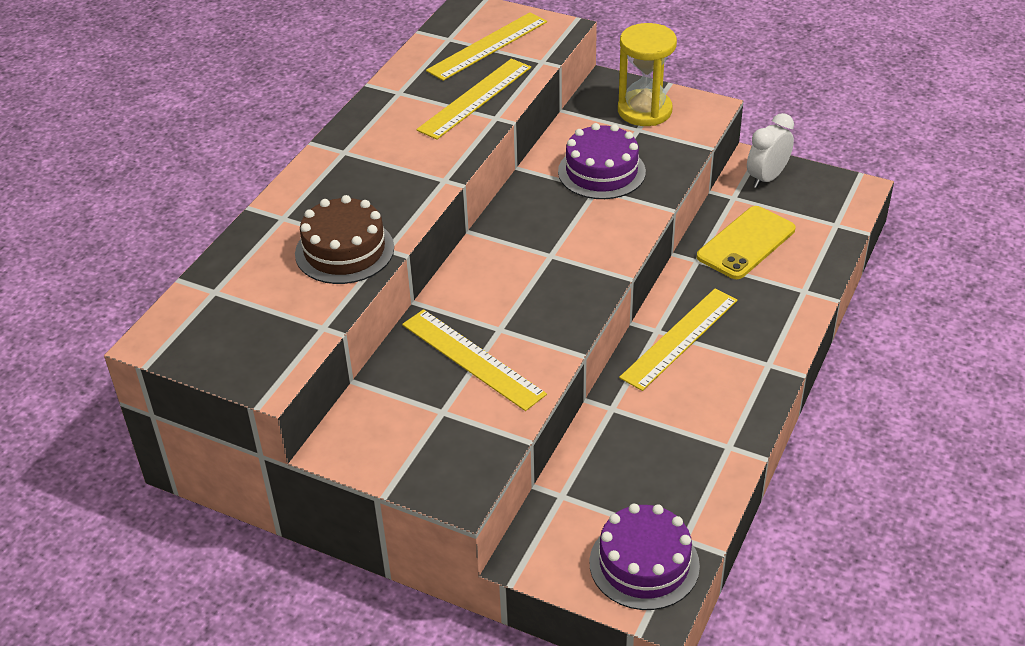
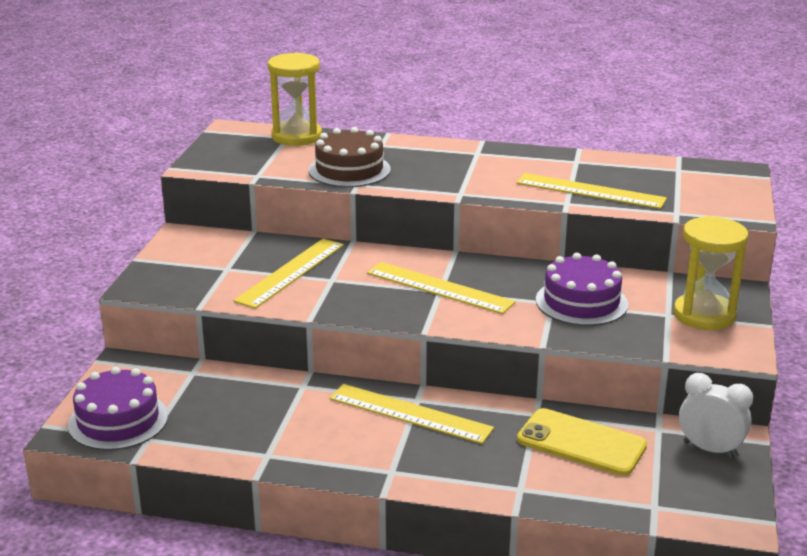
camera: 75 degrees right, 15 degrees down
yellow ruler [426,12,547,81] -> yellow ruler moved to [367,262,516,314]
none -> yellow hourglass [268,53,322,146]

